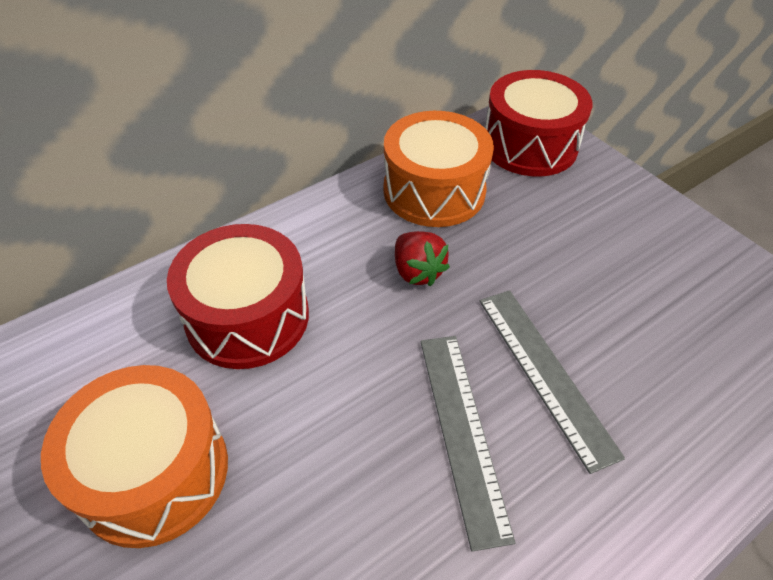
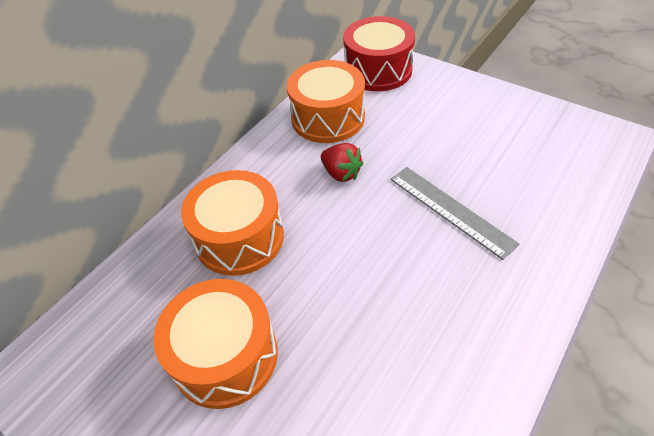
camera: 15 degrees left, 0 degrees up
red drum [167,224,309,369] -> orange drum [181,170,284,276]
grey ruler [421,336,515,552] -> none

